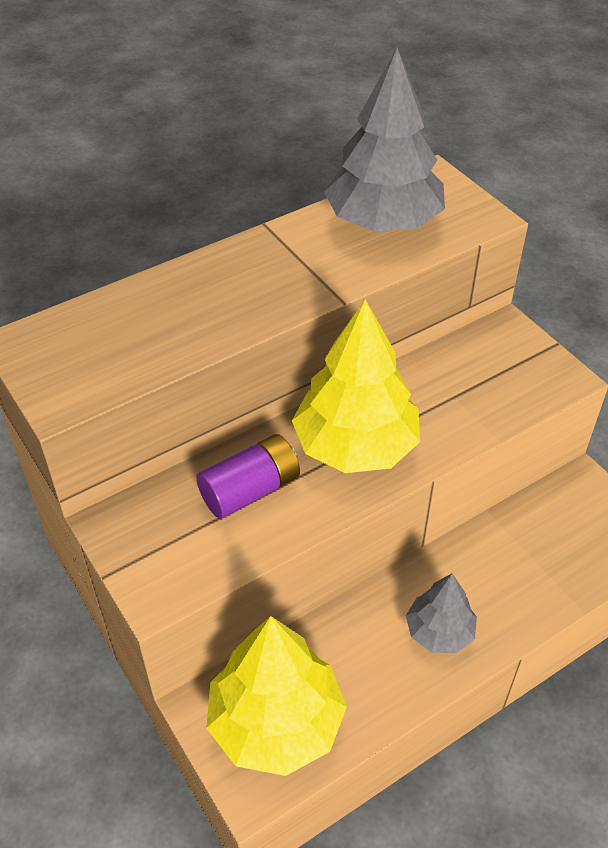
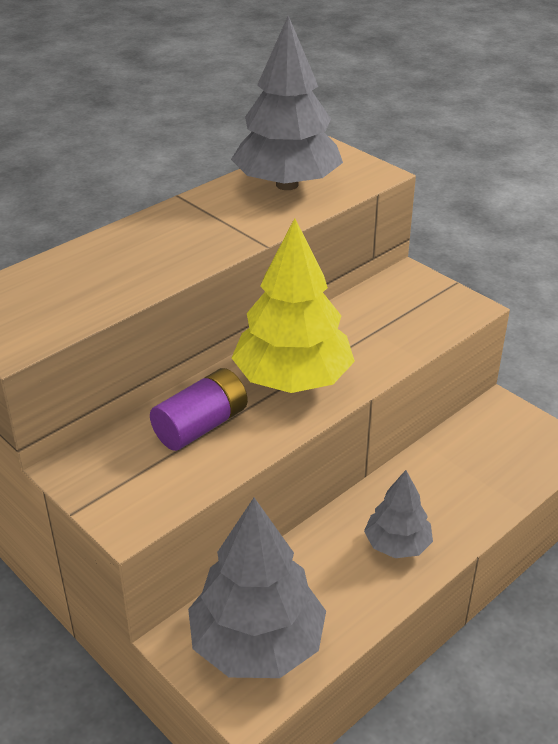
camera: 10 degrees left, 10 degrees down
yellow tree [206,616,347,776] -> grey tree [188,498,326,678]

